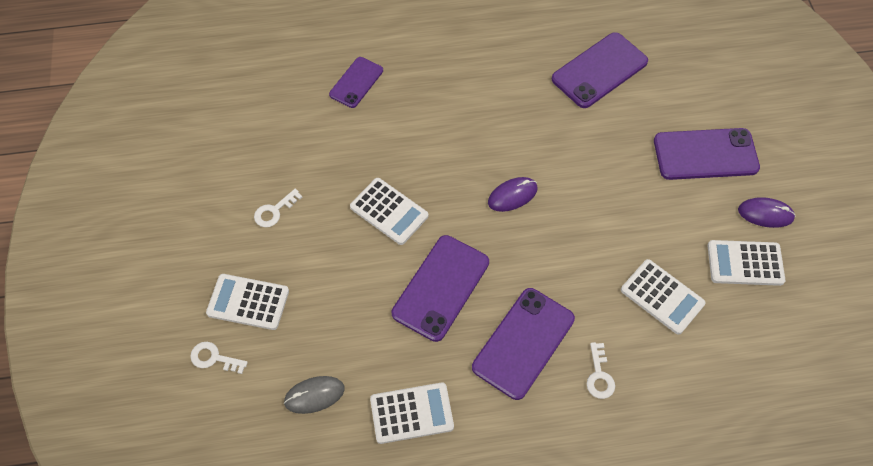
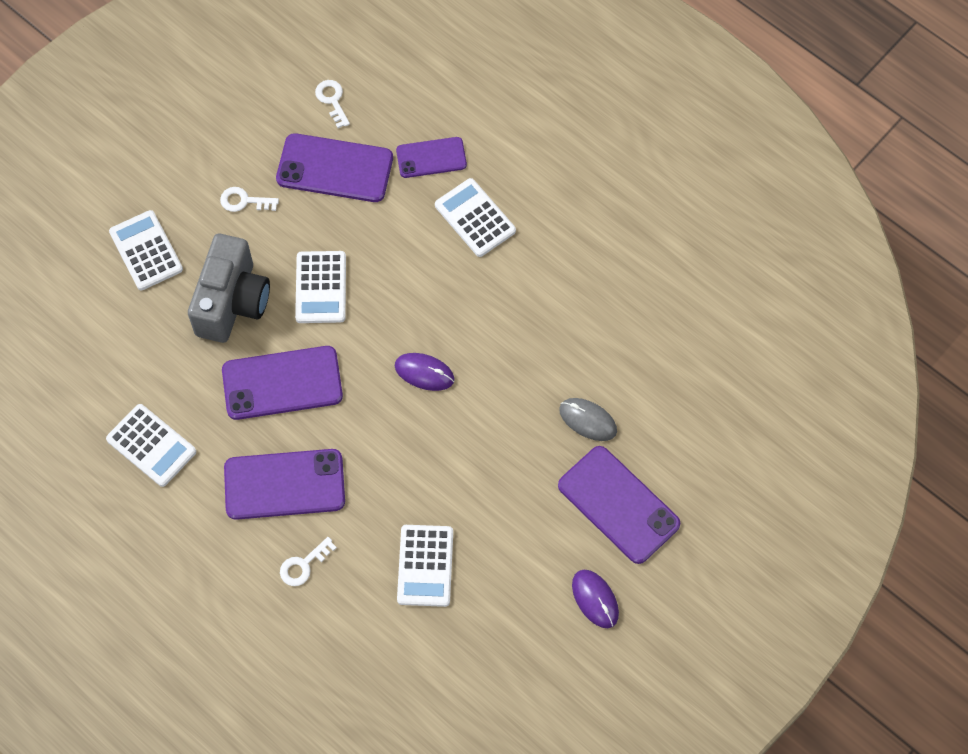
camera: 50 degrees right, 5 degrees up
white key [190,342,248,374] -> white key moved to [315,80,350,128]
grey mouse [284,376,345,414] -> grey mouse moved to [559,398,617,441]
purple phone [552,32,648,108] -> purple phone moved to [276,133,393,202]
white calculator [707,240,785,286] -> white calculator moved to [435,178,516,257]
none -> grey camera [188,234,270,343]

